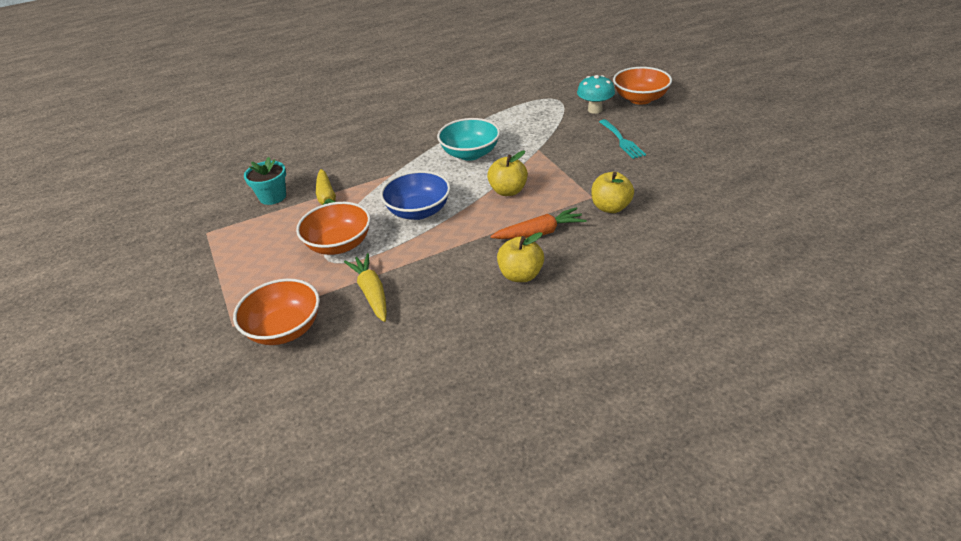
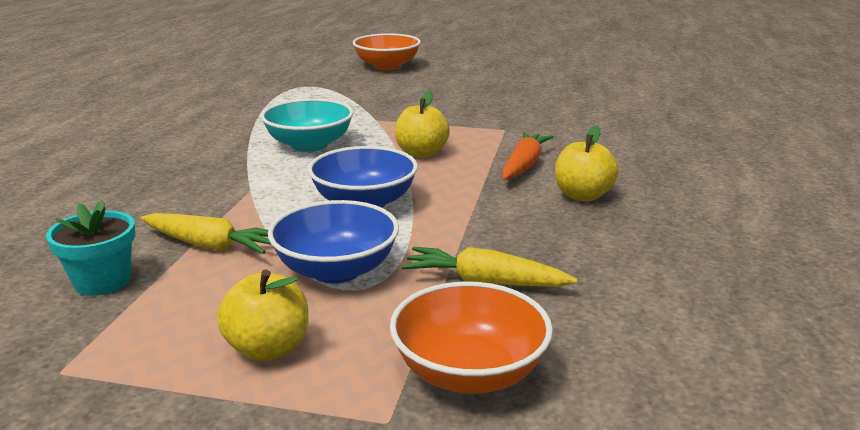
camera: 55 degrees left, 15 degrees down
orange bowl [296,202,371,255] -> blue bowl [268,200,399,283]
turquoise mushroom [577,75,615,114] -> none
yellow apple [591,172,634,213] -> yellow apple moved to [217,269,308,361]
turquoise fork [599,119,646,159] -> none

